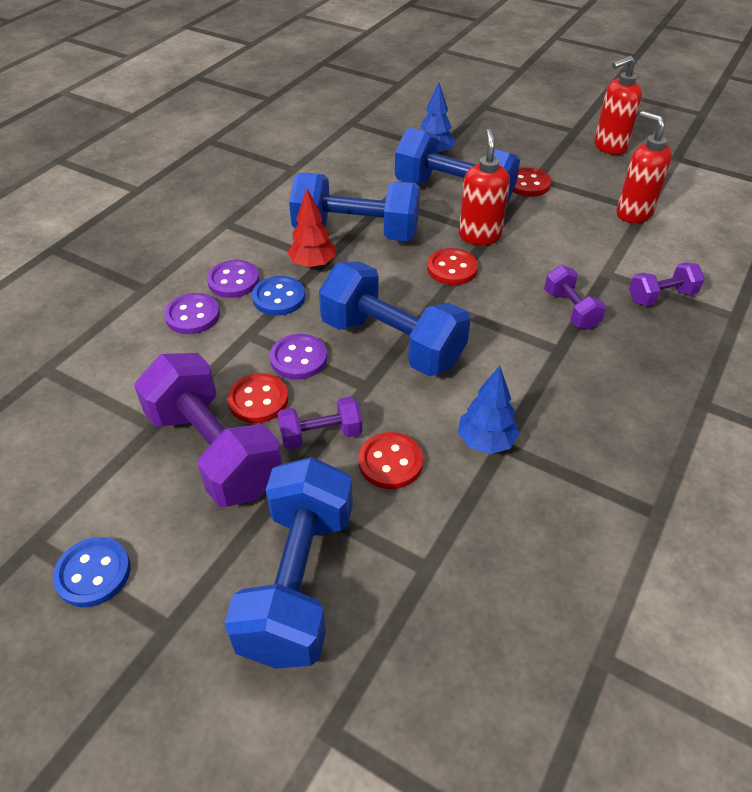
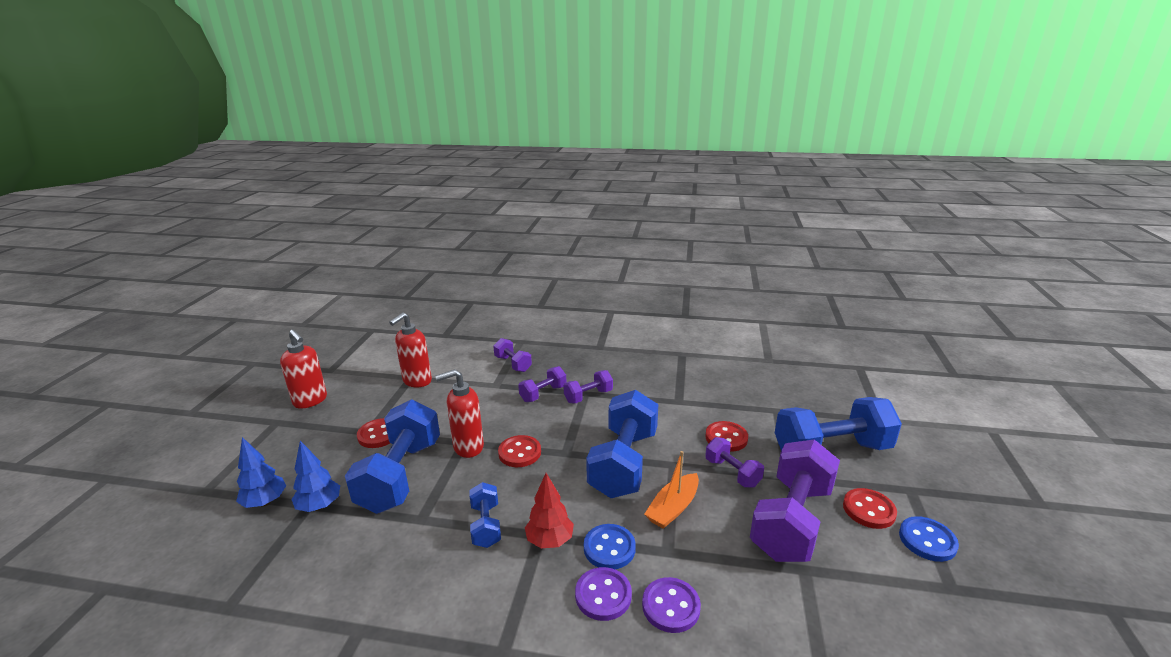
camera: 110 degrees left, 20 degrees down
red button [227,373,288,423] -> red button moved to [843,488,897,529]
purple button [270,334,327,380] -> orange boat [644,451,699,529]
blue dumbbell [289,173,420,241] -> blue dumbbell [469,482,501,548], size x0.50
blue tree [458,365,520,454] -> blue tree moved to [236,437,286,508]
none -> purple dumbbell [563,370,613,403]

